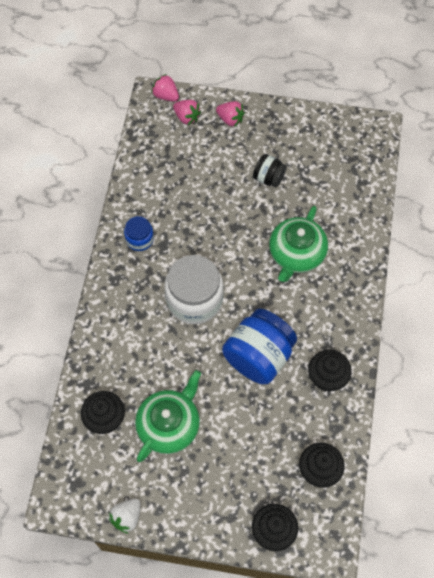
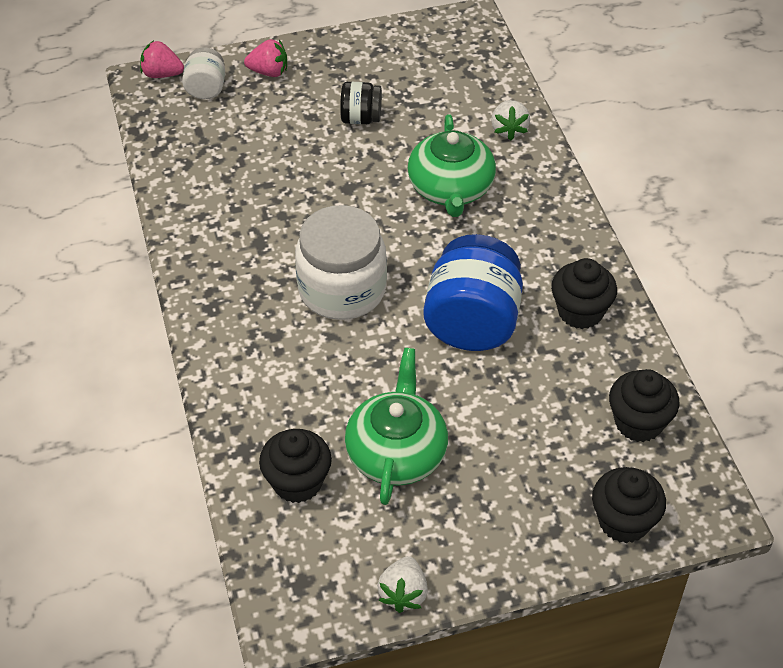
camera: 25 degrees left, 15 degrees down
blue jar [124,216,154,251] -> none
pink strawberry [173,100,201,125] -> white jar [182,48,225,99]
none -> white strawberry [491,100,530,141]

